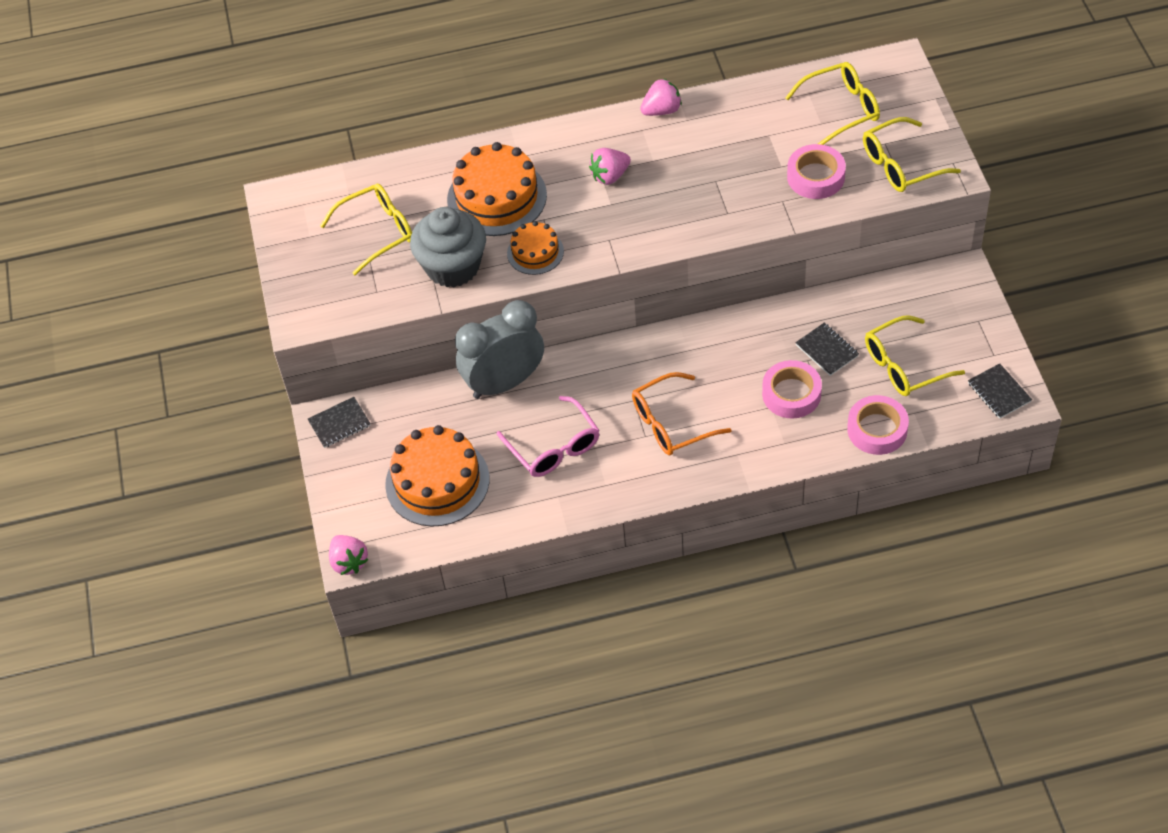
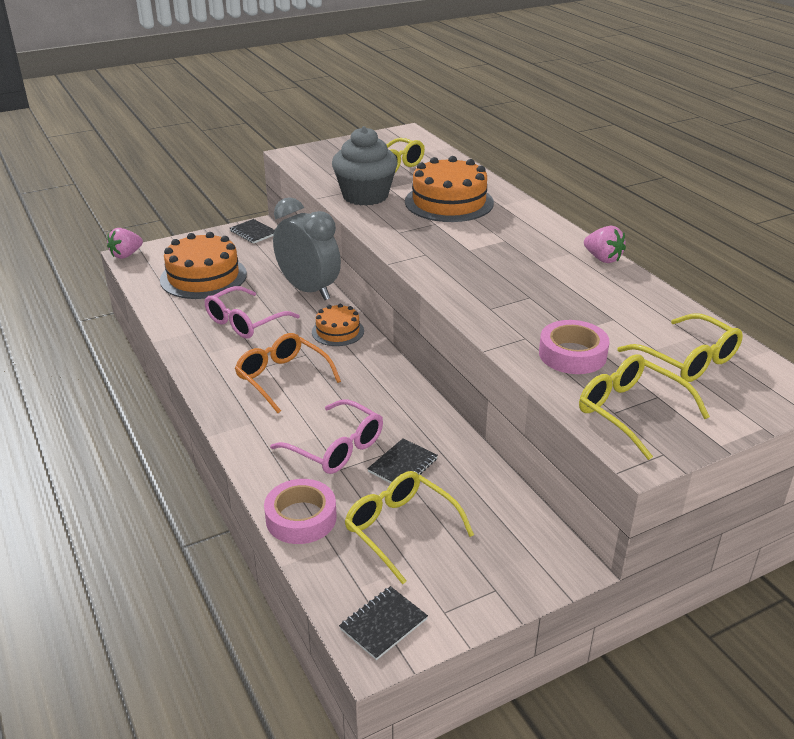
camera: 70 degrees right, 20 degrees down
orange cake [507,221,564,275] -> orange cake moved to [312,304,364,346]
pink strawberry [589,148,631,185] -> none
pink tape [762,360,822,418] -> pink glasses [270,400,383,474]

